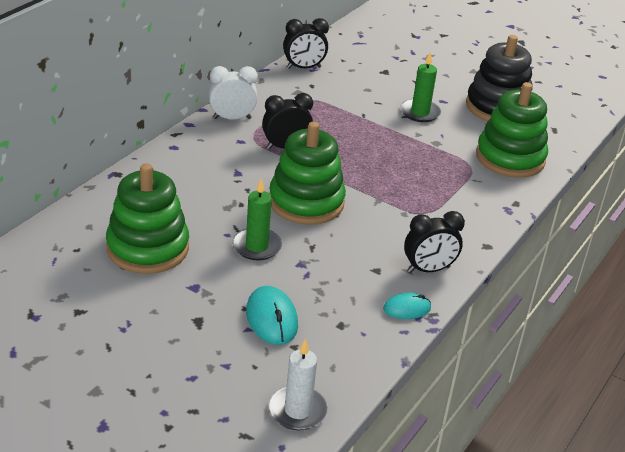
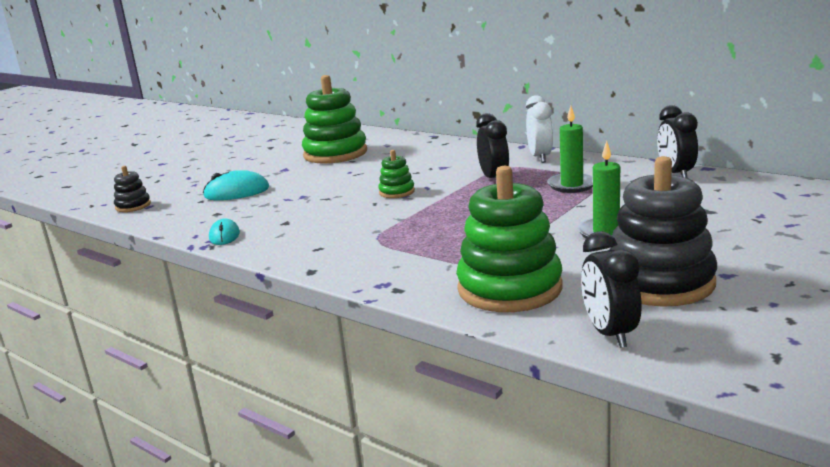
camera: 100 degrees right, 15 degrees down
green candle [232,179,282,260] -> green candle moved to [547,106,593,193]
green stacking toy [269,122,346,225] -> green stacking toy [378,150,415,198], size x0.47
white candle [269,338,328,430] -> black stacking toy [114,166,151,212]
black clock [404,211,465,273] -> black clock moved to [581,231,642,348]

